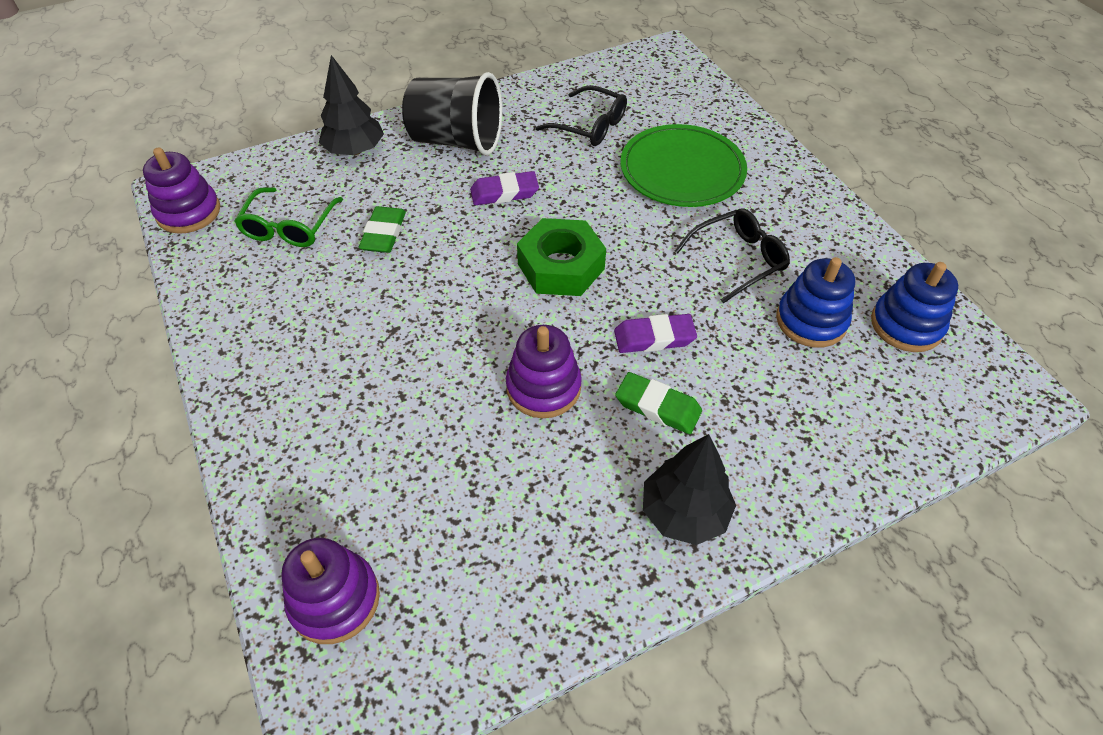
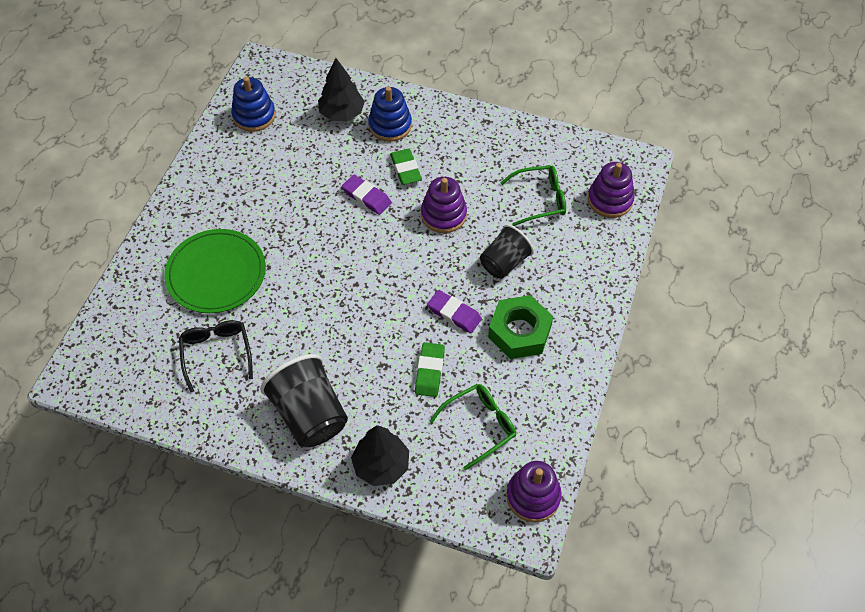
camera: 135 degrees left, 5 degrees up
green eraser [359,206,406,253] -> green eraser turned 45 degrees counterclockwise [415,342,445,397]
purple eraser [470,171,539,205] -> purple eraser moved to [427,290,482,333]
green nut [517,218,606,296] -> green nut moved to [488,295,553,359]
black tree [643,434,736,545] -> black tree moved to [318,58,365,121]
black glasses [675,208,790,303] -> none
blue stacking toy [776,257,855,348] -> blue stacking toy moved to [368,87,412,142]
none -> black cup [480,225,534,279]
none -> green glasses [500,165,566,226]

